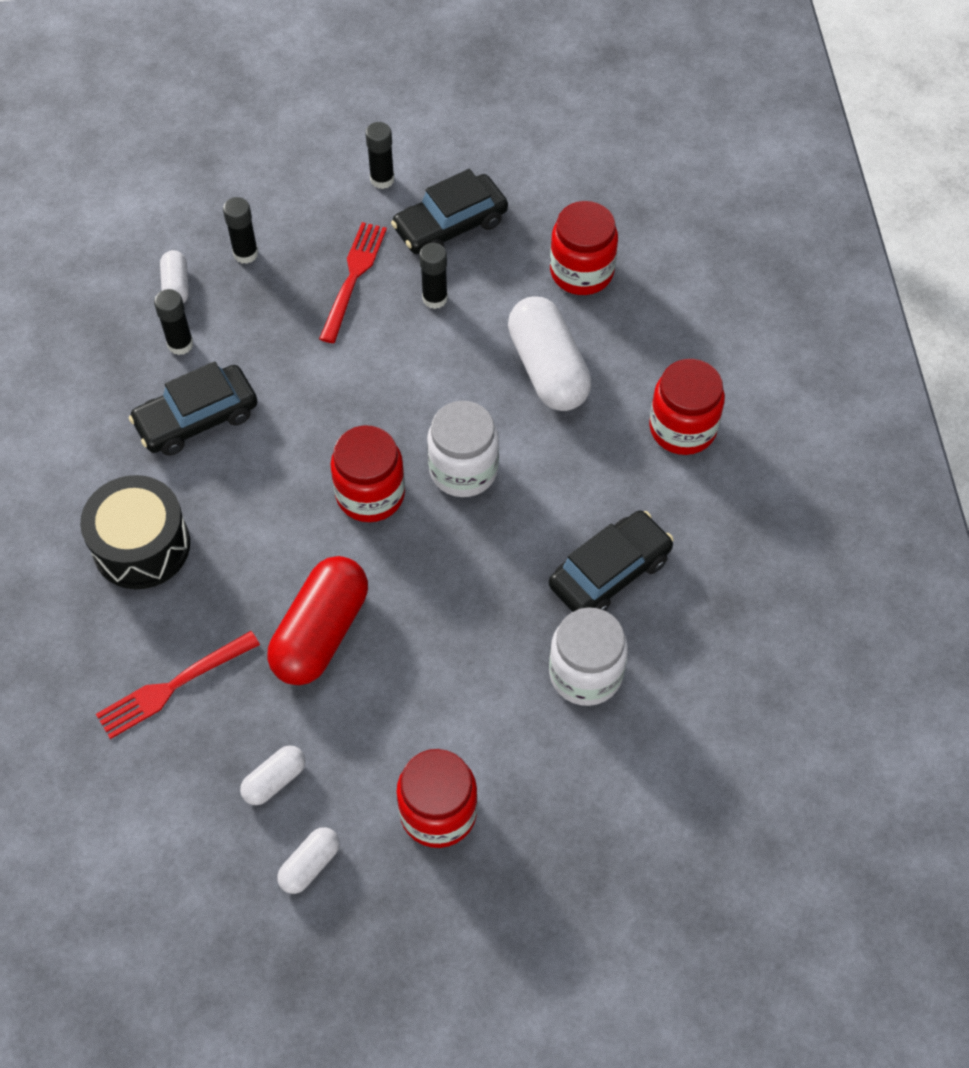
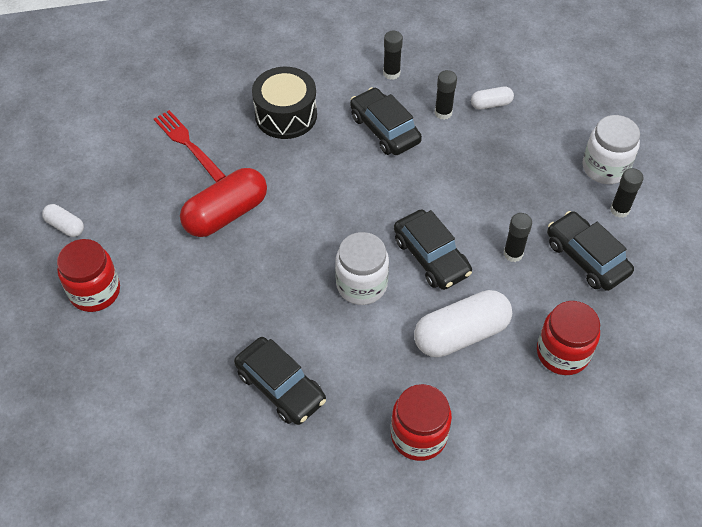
camera: 85 degrees right, 5 degrees down
black glue stick [223,197,258,264] -> black glue stick moved to [383,31,403,80]
white capsule [240,746,305,805] -> none
red capsule [267,556,368,685] -> red capsule turned 60 degrees counterclockwise [180,168,267,237]
red fork [319,222,387,343] -> none
red jar [331,425,405,522] -> none
white jar [549,607,628,706] -> white jar moved to [583,115,640,184]
none -> black car [394,209,472,290]

